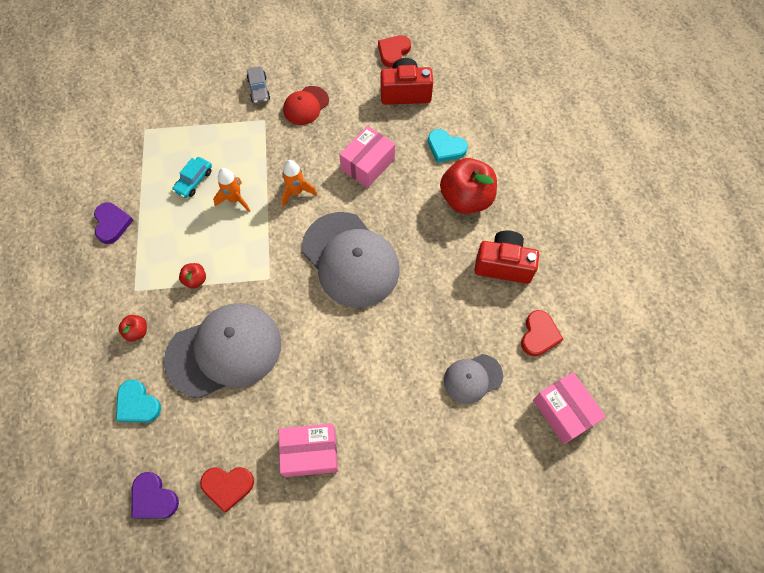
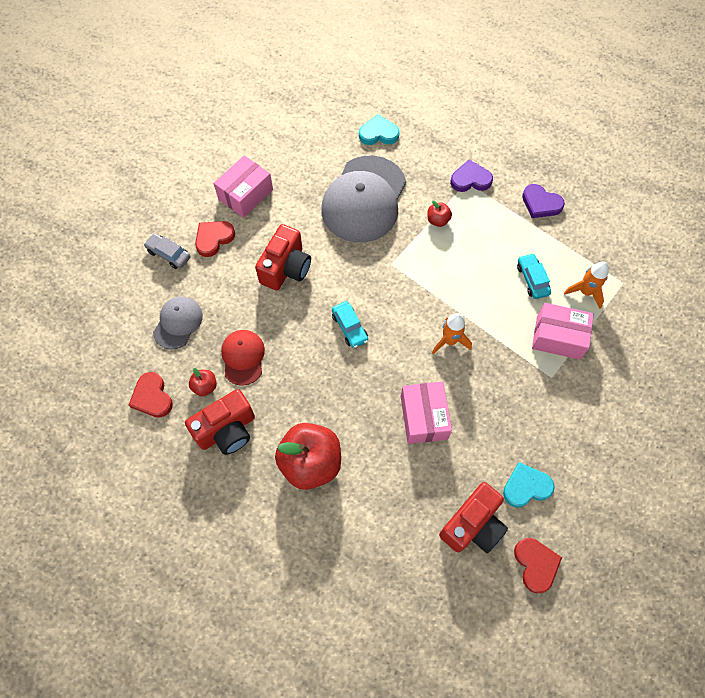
camera: 135 degrees right, 0 degrees up
red apple [118,315,147,341] -> red apple moved to [189,368,217,396]
purple heart [131,472,179,519] -> purple heart moved to [450,160,493,192]
red heart [200,467,254,513] -> red heart moved to [195,221,235,257]
orange rocket [213,168,250,212] -> orange rocket moved to [564,262,609,309]
grey car [247,67,270,104] -> grey car moved to [144,233,190,269]
red cap [283,86,329,125] -> red cap moved to [221,330,265,386]
grey cap [302,212,400,307] -> turquoise car [332,301,368,348]
turquoise heart [428,129,468,163] -> turquoise heart moved to [503,462,555,508]
pink box [533,372,606,444] -> pink box moved to [532,303,594,360]
none -> red camera [255,224,311,291]

